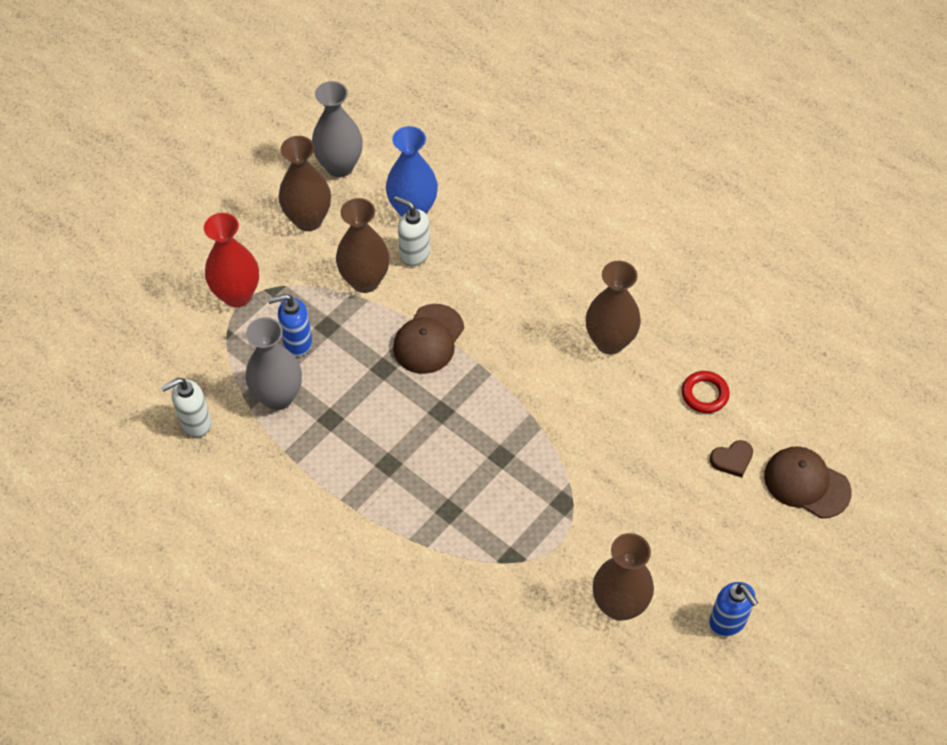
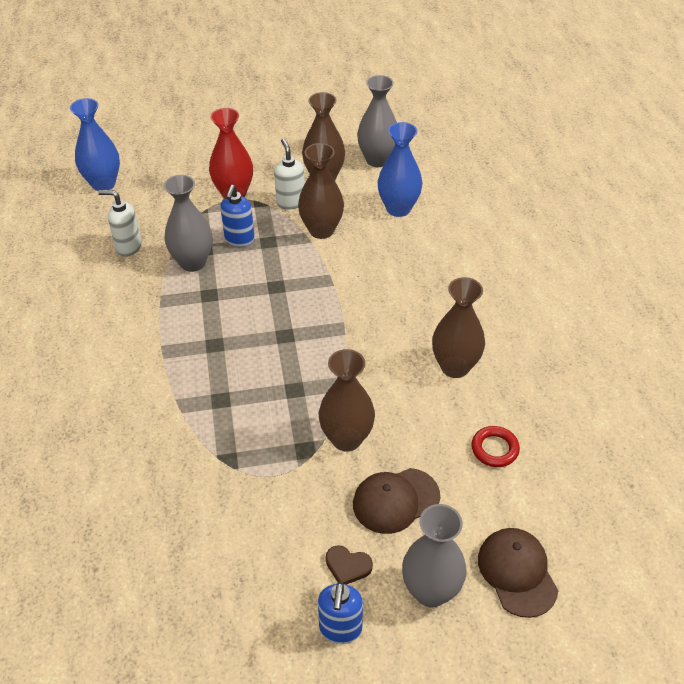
camera: 40 degrees right, 10 degrees down
blue soap dispenser [268,294,312,356] -> blue soap dispenser turned 105 degrees counterclockwise [220,185,255,247]
brown cap [393,304,464,374] -> brown cap moved to [353,468,440,534]
white soap dispenser [394,196,430,267] -> white soap dispenser moved to [274,138,305,210]
brown vase [593,533,654,621] -> brown vase moved to [319,349,375,451]
brown heart [710,440,753,477] -> brown heart moved to [326,545,373,585]
none -> blue vase [70,98,120,191]
none -> grey vase [402,504,467,607]

